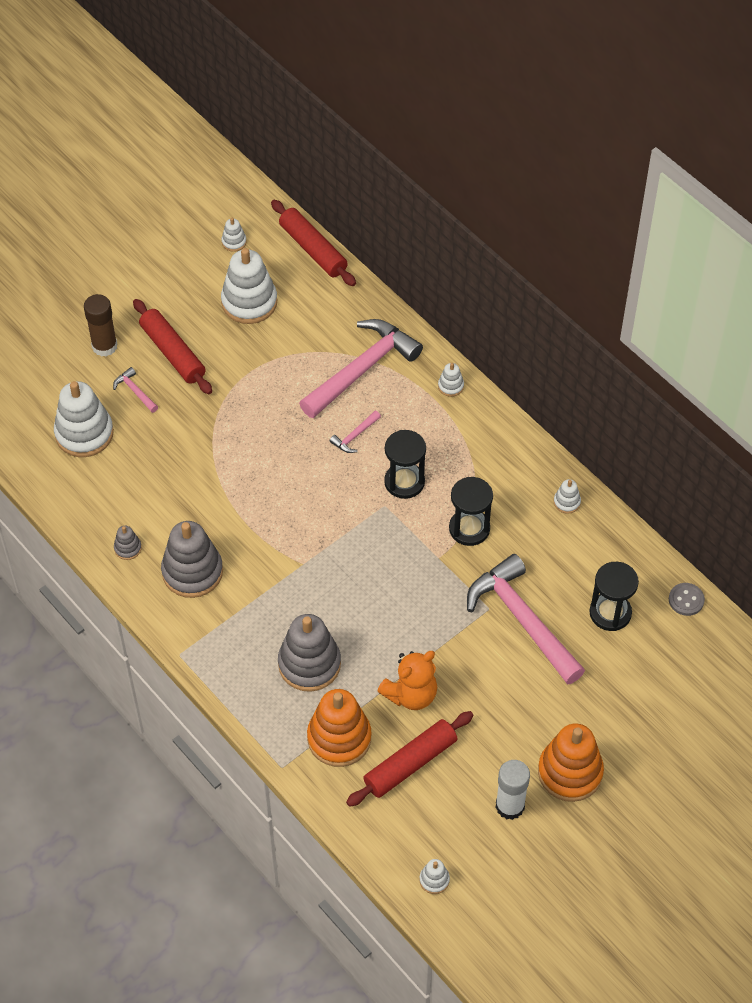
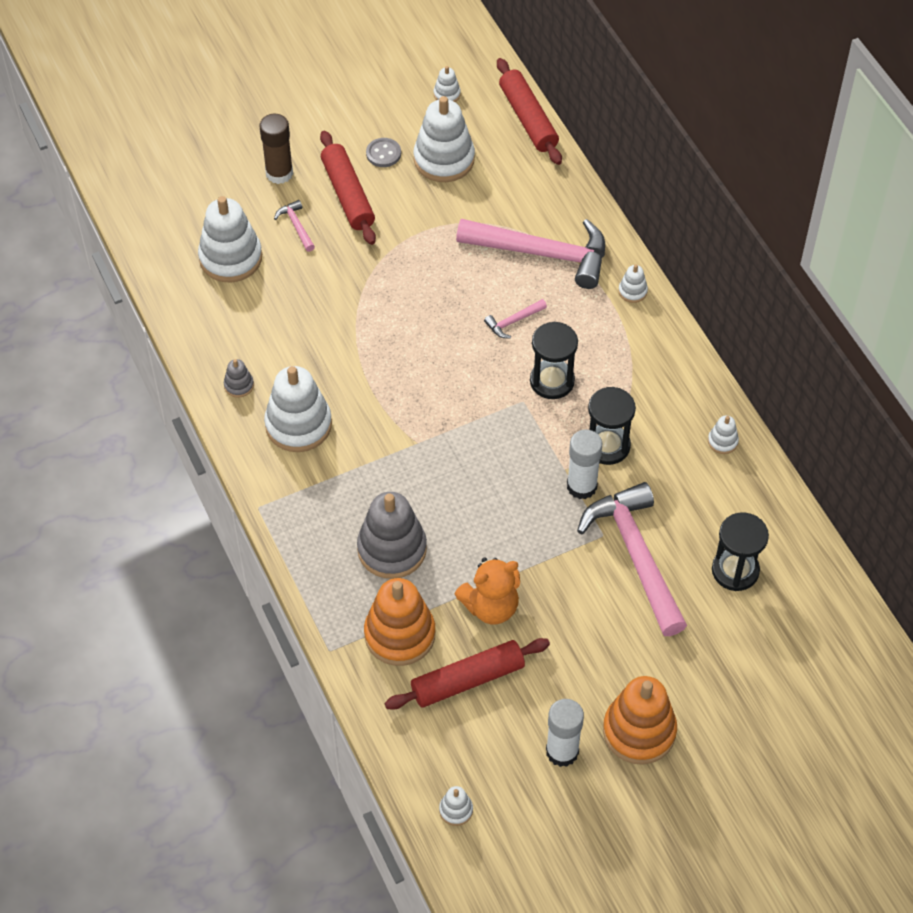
camera: 15 degrees right, 0 degrees up
grey stacking toy [161,521,223,598] -> white stacking toy [264,366,332,452]
pink hammer [299,319,423,418] -> pink hammer turned 45 degrees clockwise [456,219,605,289]
grey button [669,583,705,616] -> grey button moved to [366,138,401,167]
none -> white glue stick [567,430,602,499]

